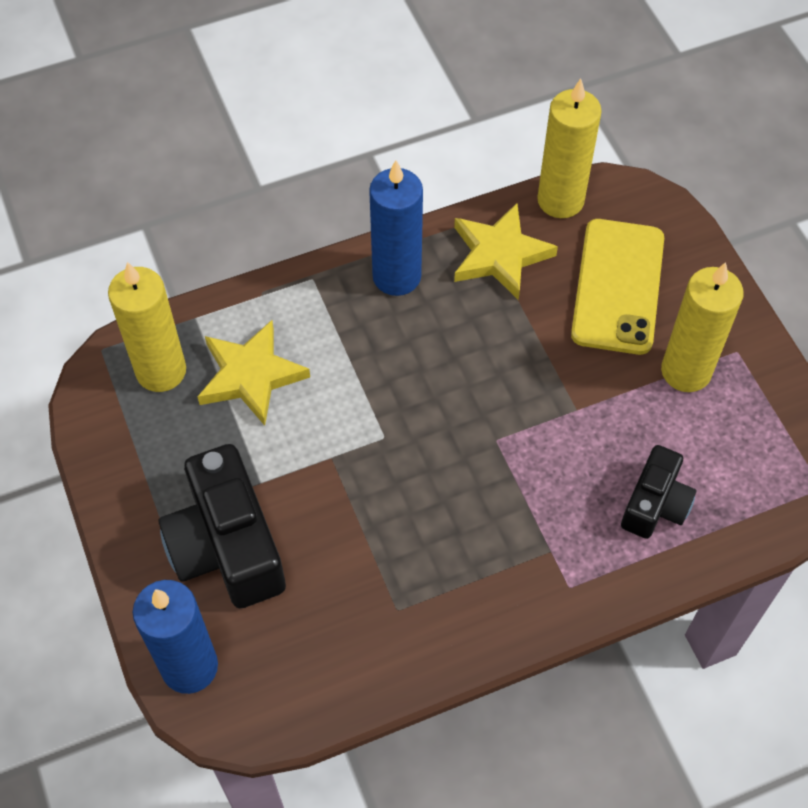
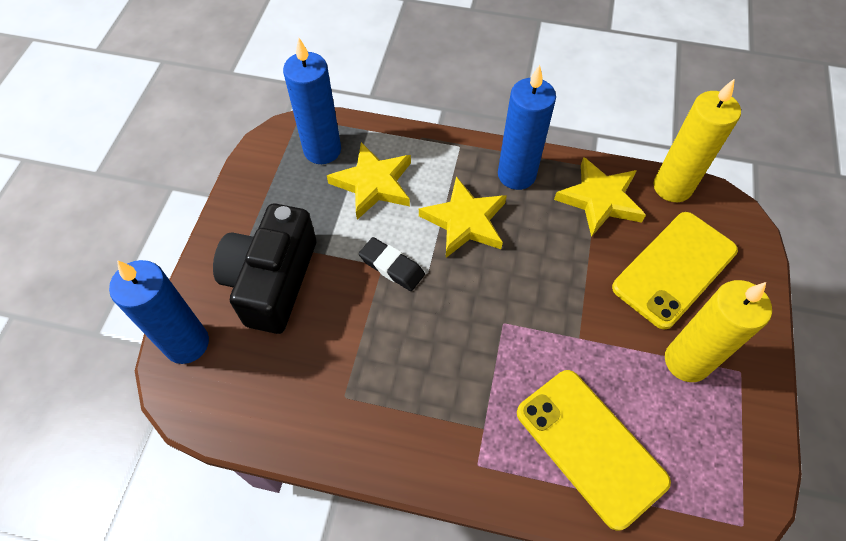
camera: 35 degrees right, 0 degrees up
yellow candle [108,262,186,392] -> blue candle [283,38,341,164]
black camera [621,445,696,539] -> yellow phone [517,370,671,531]
none -> black eraser [359,237,425,291]
none -> yellow star [419,176,507,258]

